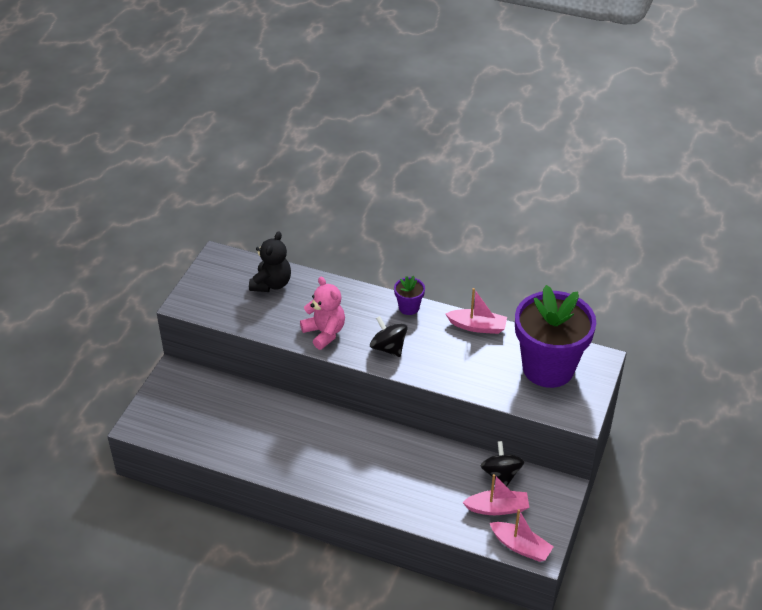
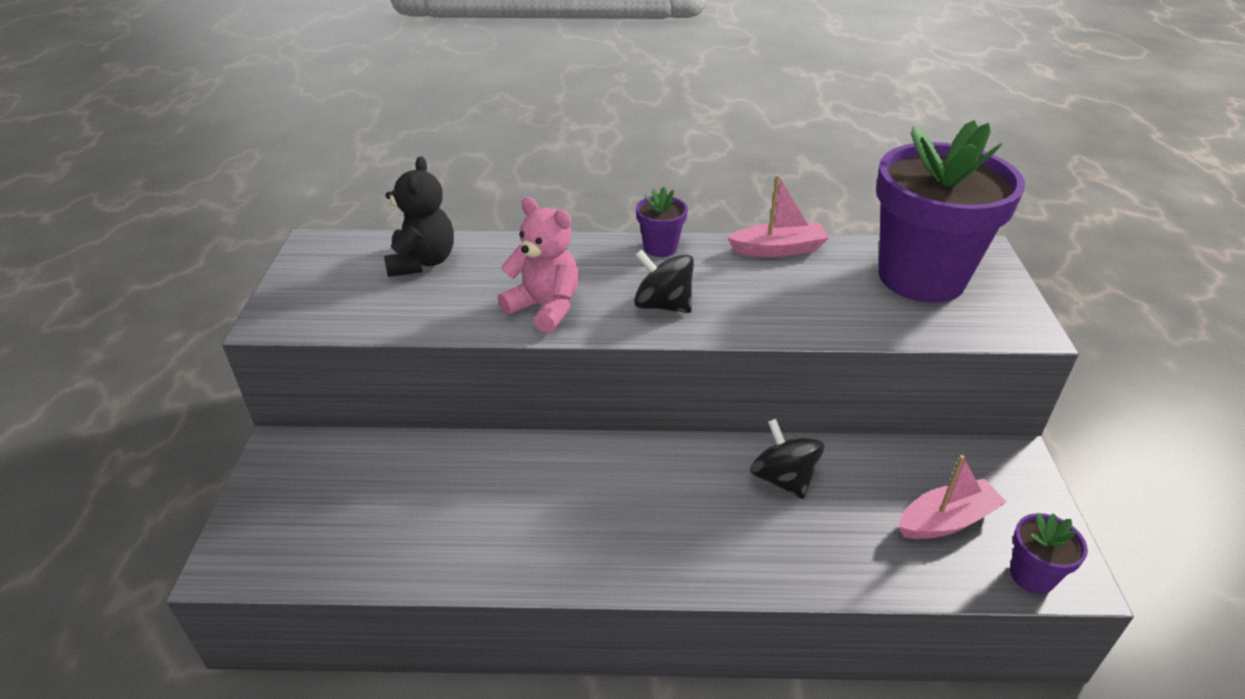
camera: 20 degrees left, 5 degrees down
black spinning top [481,441,524,487] -> black spinning top moved to [750,419,824,499]
pink boat [490,509,554,562] -> purple flower pot [1010,513,1088,594]

